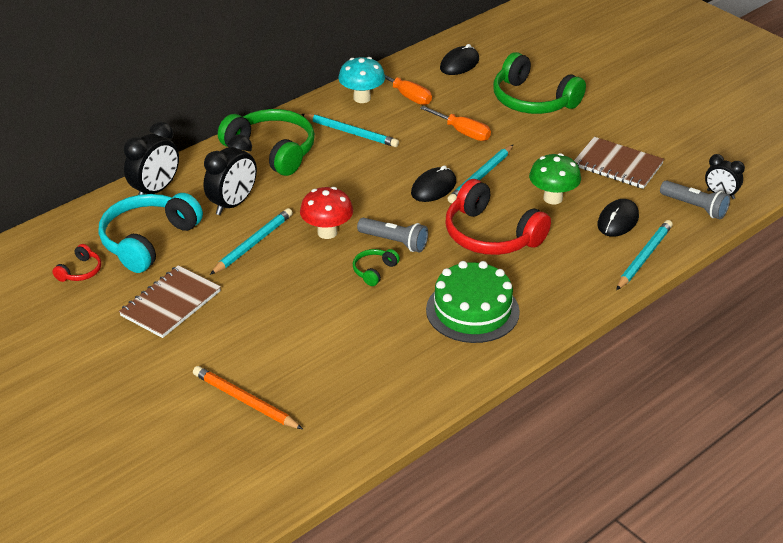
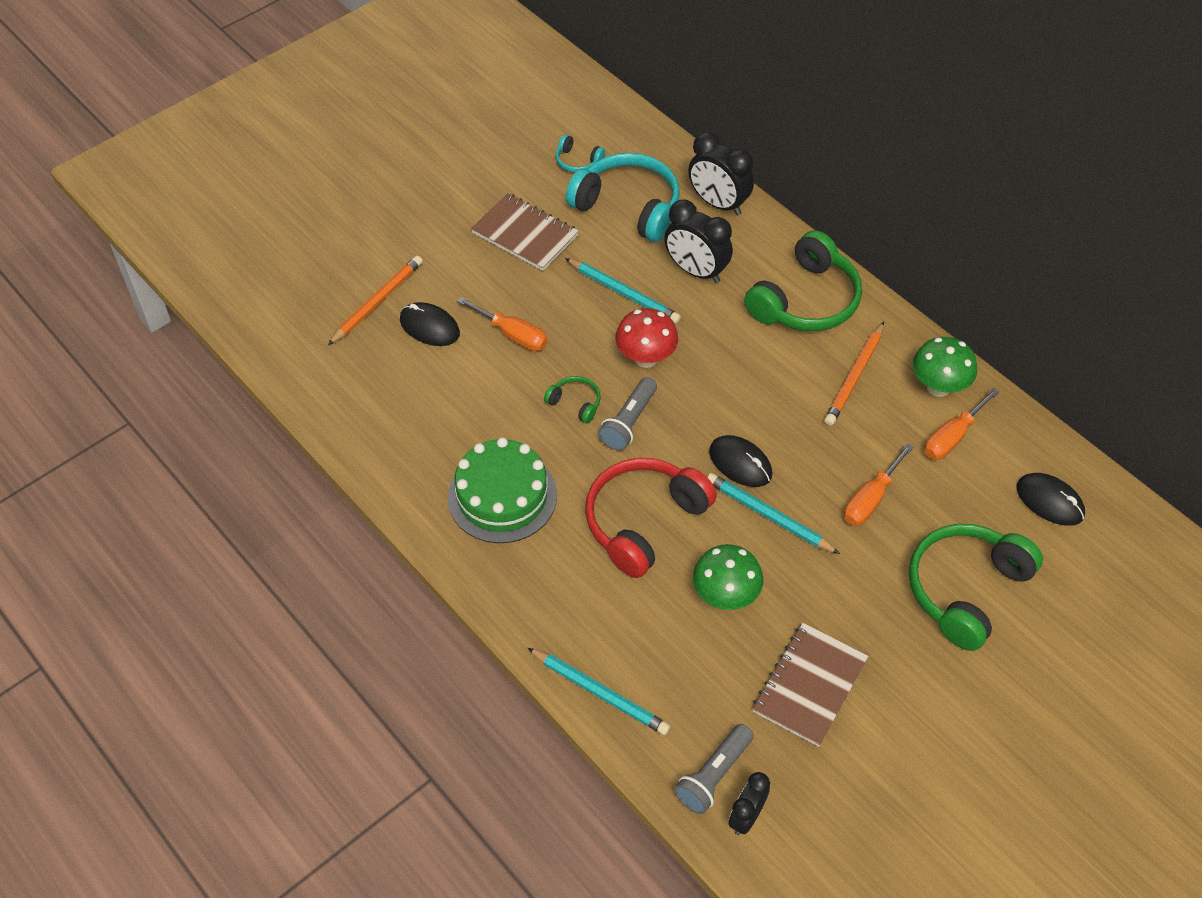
camera: 90 degrees right, 15 degrees up
red headphones [52,244,101,282] -> turquoise headphones [556,135,605,172]
turquoise pencil [301,114,399,147] -> orange pencil [824,322,884,426]
turquoise mushroom [339,57,385,103] -> green mushroom [913,337,977,397]
black mouse [597,199,639,237] -> black mouse moved to [400,302,460,346]
none -> orange screwdriver [457,297,548,351]

